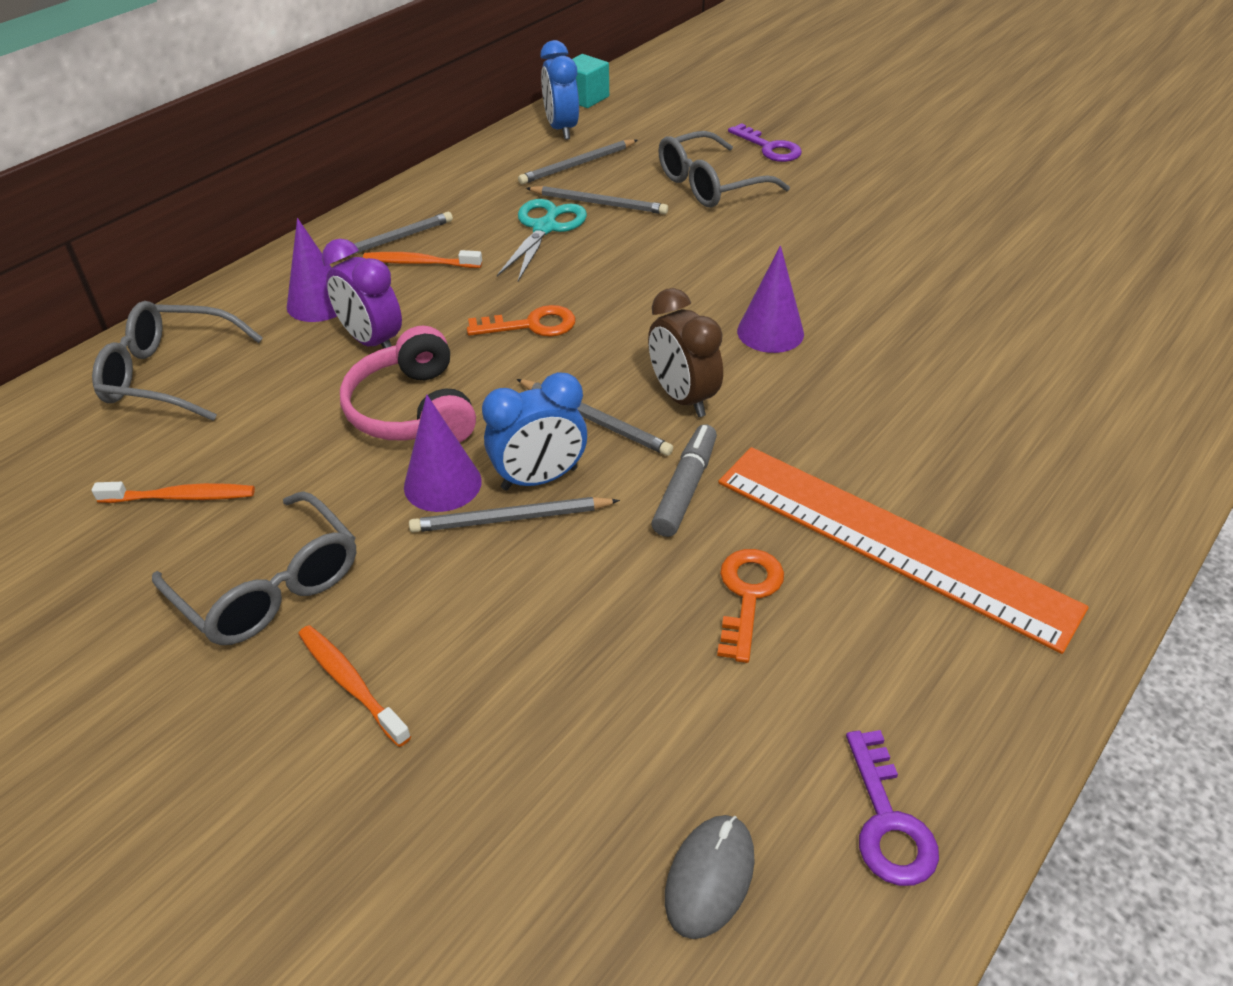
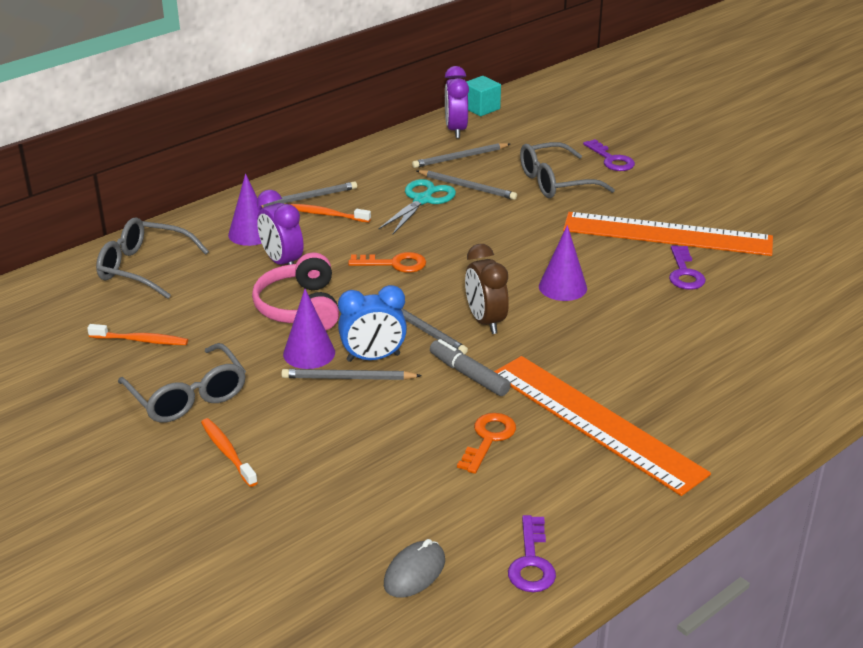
camera: 10 degrees right, 10 degrees down
blue clock [541,40,579,140] -> purple clock [445,66,469,138]
grey marker [651,424,717,537] -> grey marker turned 75 degrees counterclockwise [430,339,511,396]
none -> orange ruler [563,212,773,256]
none -> purple key [669,245,706,290]

